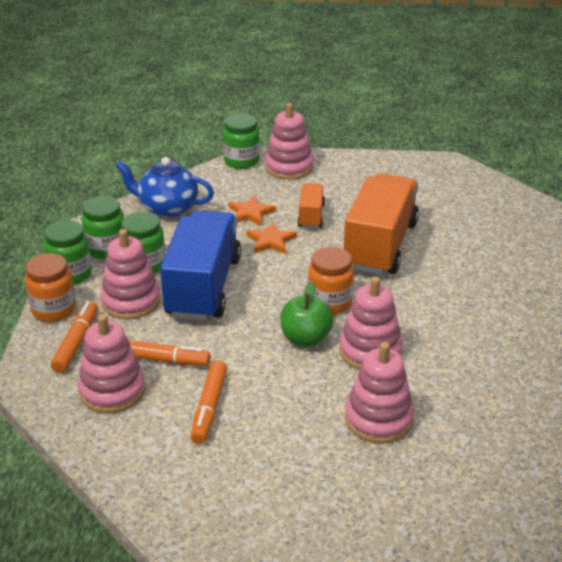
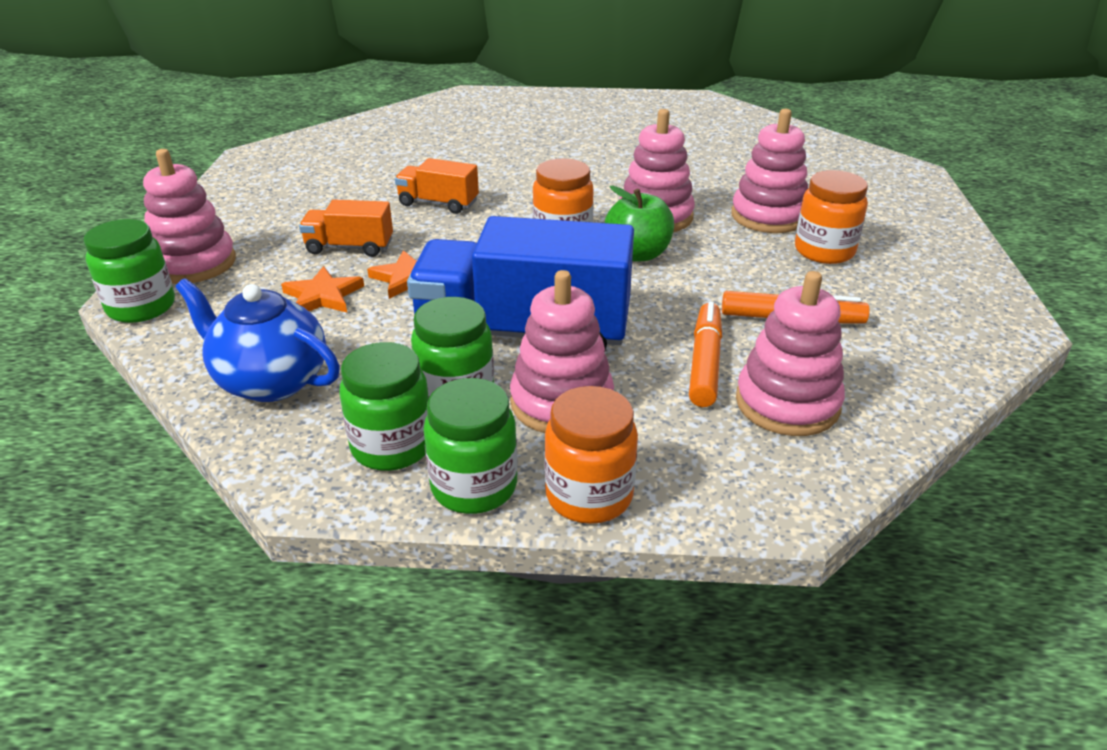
camera: 90 degrees left, 0 degrees up
orange marker [51,301,98,373] -> none
blue teapot [116,157,214,218] -> blue teapot turned 105 degrees clockwise [175,278,340,402]
orange truck [344,174,419,275] -> orange truck [395,158,479,214], size x0.48
none -> orange jar [795,170,868,264]

